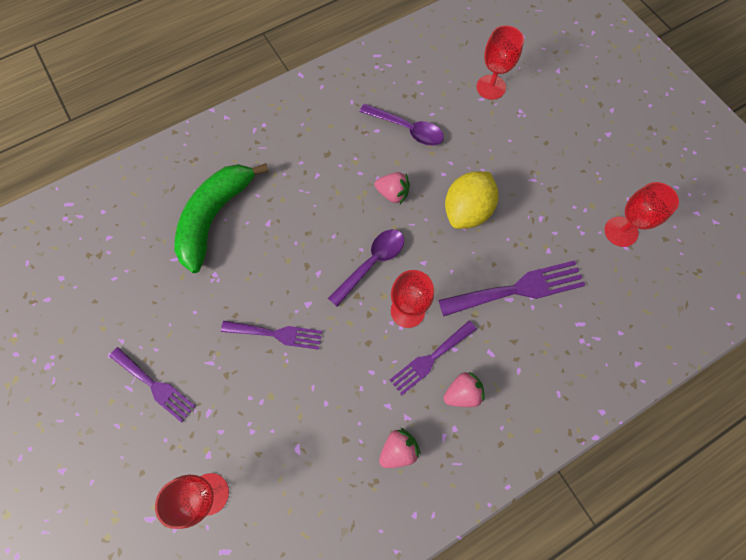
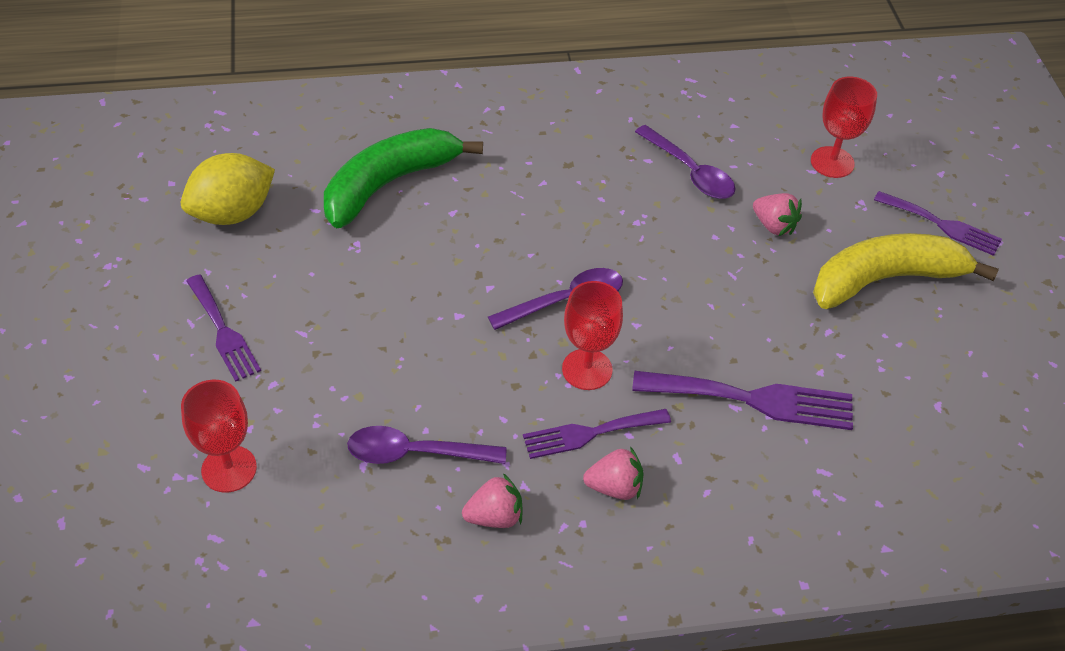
camera: 20 degrees right, 20 degrees down
purple fork [221,321,322,350] -> purple fork moved to [874,191,1002,256]
pink strawberry [374,172,410,204] -> pink strawberry moved to [753,193,802,236]
yellow lemon [445,172,498,229] -> yellow lemon moved to [181,153,275,225]
red goblet [605,182,679,247] -> none
none -> purple spoon [347,426,507,464]
none -> yellow banana [813,233,999,309]

